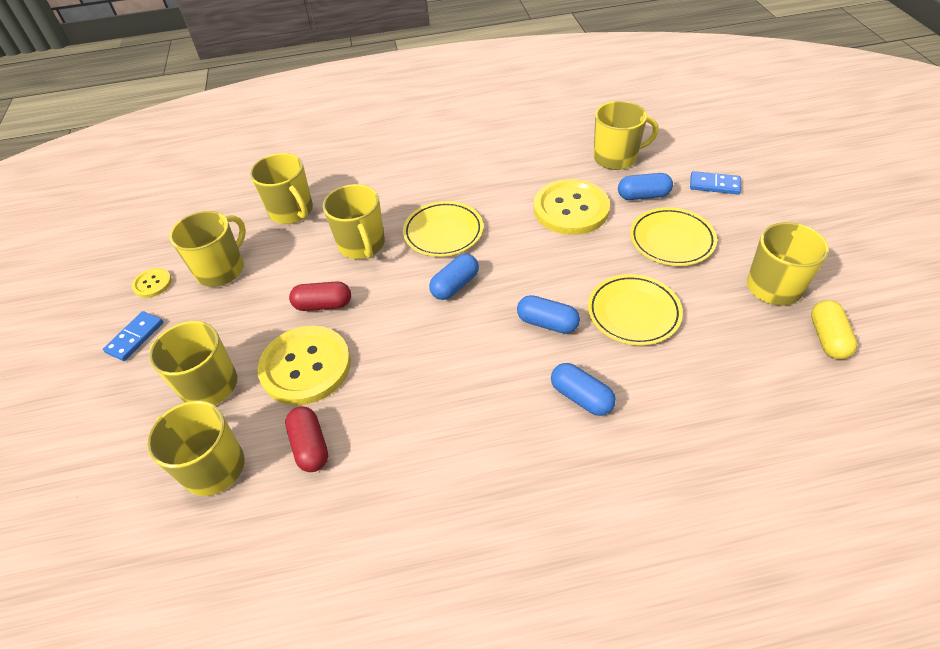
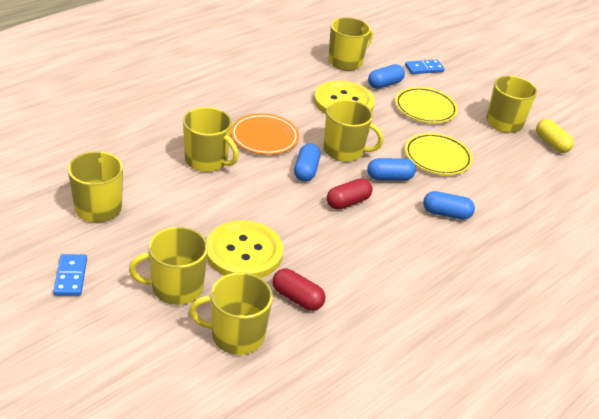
camera: 40 degrees left, 10 degrees down
yellow button [132,268,172,298] -> none
yellow mug [250,153,313,224] -> yellow mug moved to [324,100,384,162]
red capsule [289,281,351,311] -> red capsule moved to [327,178,372,210]
yellow plate [403,201,483,257] -> orange plate [231,113,299,155]

